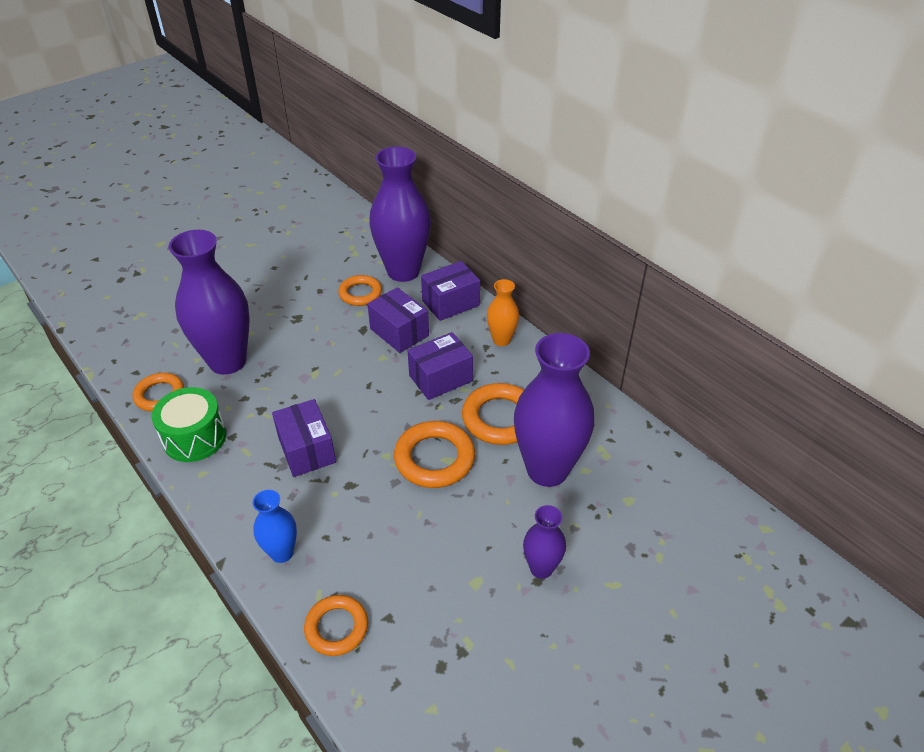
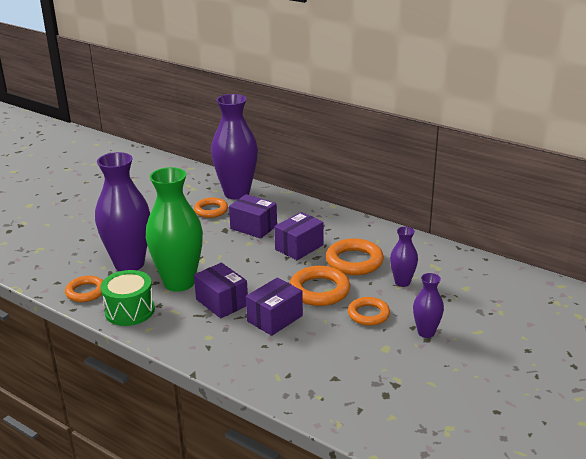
camera: 15 degrees left, 15 degrees down
blue vase [253,490,297,563] -> none
orange ring [304,595,368,656] -> orange ring moved to [348,297,390,326]
purple box [421,261,480,321] -> purple box moved to [246,277,303,336]
orange vase [487,279,519,346] -> none
purple vase [514,333,594,487] -> purple vase [390,227,418,287], size x0.50
none -> green vase [146,167,203,292]

